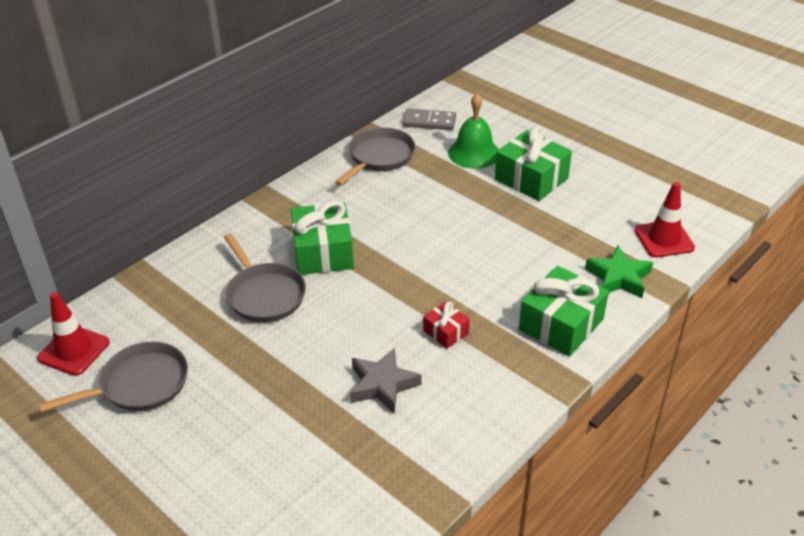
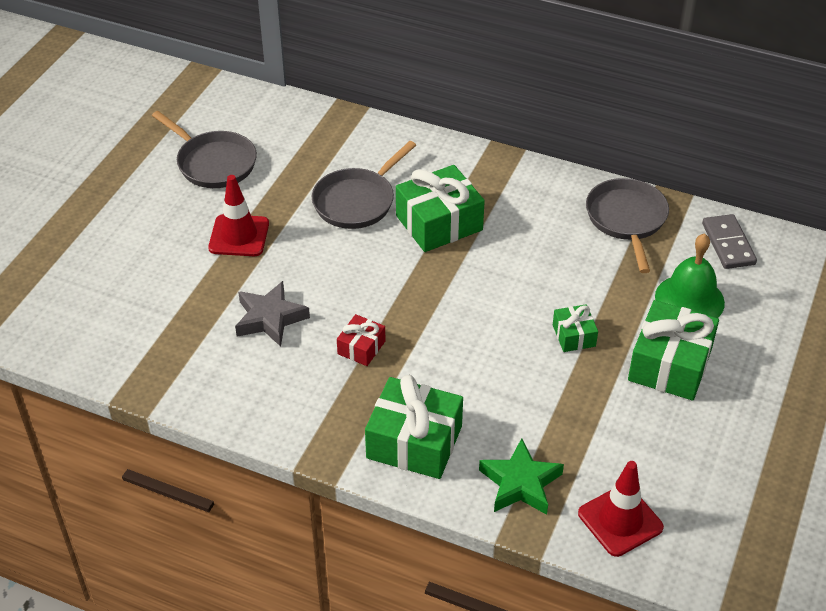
camera: 70 degrees right, 5 degrees up
red traffic cone [37,292,110,376] -> red traffic cone moved to [208,175,269,256]
grey pan [335,127,415,186] -> grey pan turned 105 degrees counterclockwise [586,178,669,273]
none -> green gift [553,304,598,352]

